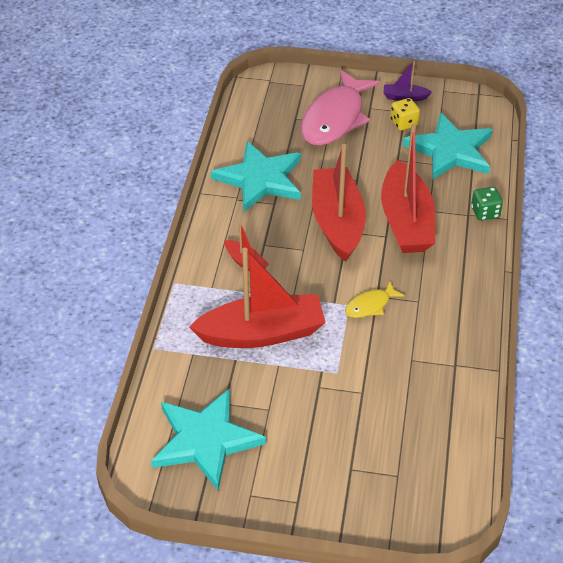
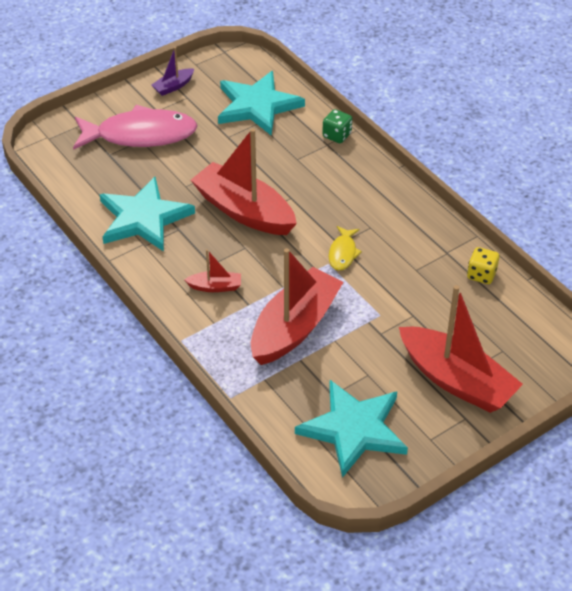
camera: 45 degrees left, 0 degrees up
pink fish [301,70,380,146] -> pink fish turned 75 degrees counterclockwise [73,105,198,150]
red boat [381,124,435,253] -> red boat moved to [399,285,523,413]
yellow dice [390,98,420,131] -> yellow dice moved to [467,247,499,284]

